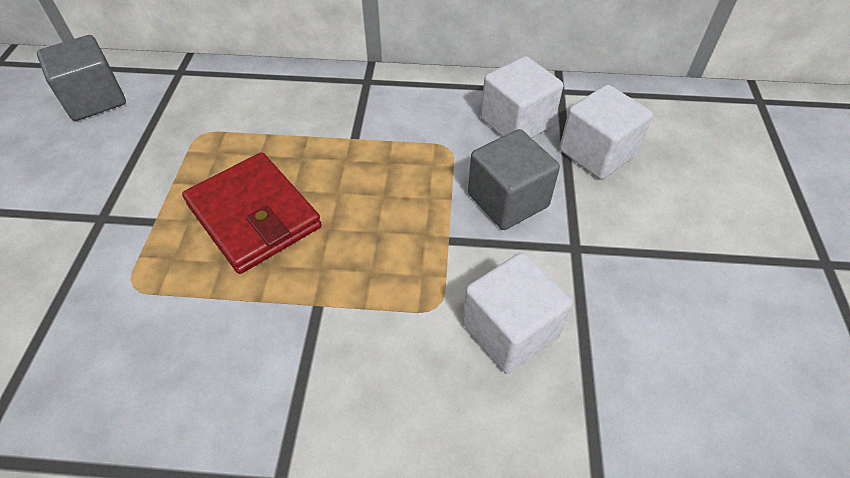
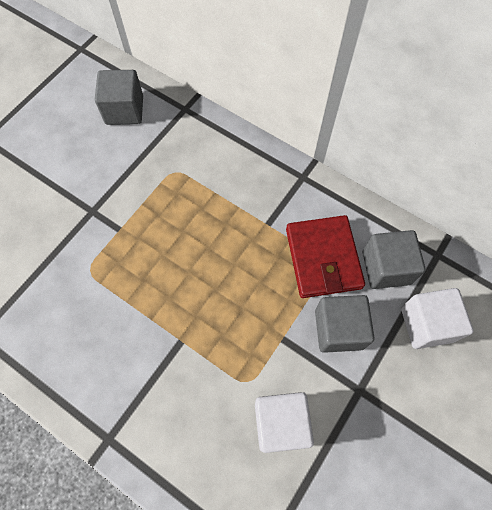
camera: 30 degrees right, 15 degrees up
red wallet [182,152,322,274] -> red wallet moved to [286,215,365,298]
white cube [481,56,563,138] -> grey cube [363,230,426,289]

